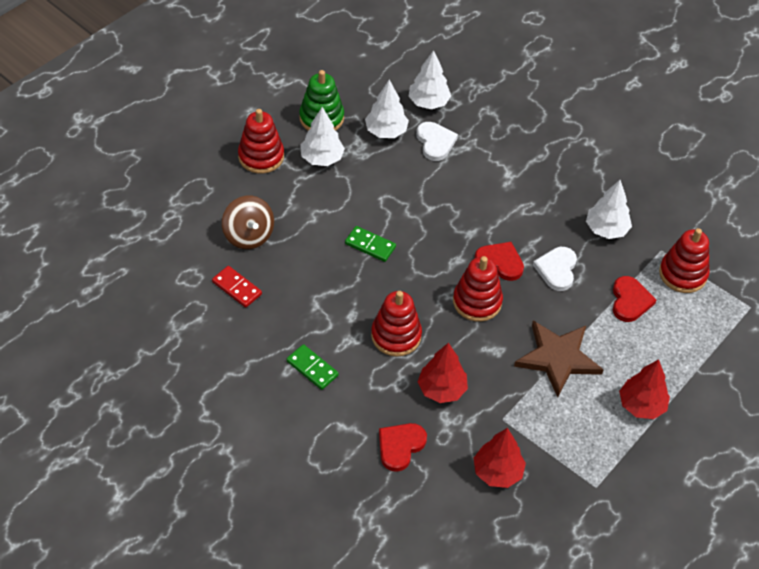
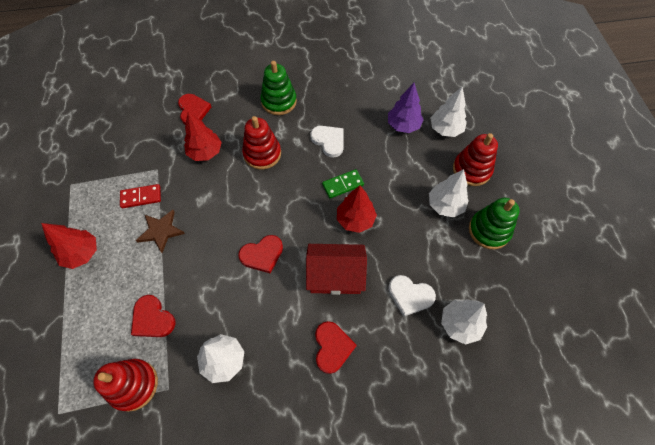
camera: 130 degrees right, 10 degrees up
red domino [212,266,262,308] -> red domino moved to [120,184,161,208]
brown spinning top [222,196,274,249] -> purple tree [388,83,424,133]
green domino [287,344,339,390] -> green stacking toy [261,61,297,115]
white tree [365,80,409,138] -> white tree moved to [430,87,467,137]
red stacking toy [453,256,503,322] -> none
red tree [473,428,526,488] -> red tree moved to [337,186,377,233]
brown star [514,321,604,397] -> brown star [136,210,185,253], size x0.65
white heart [533,247,577,291] -> white heart moved to [310,126,344,158]
none -> red house [306,244,367,295]
none -> red heart [315,321,357,374]

